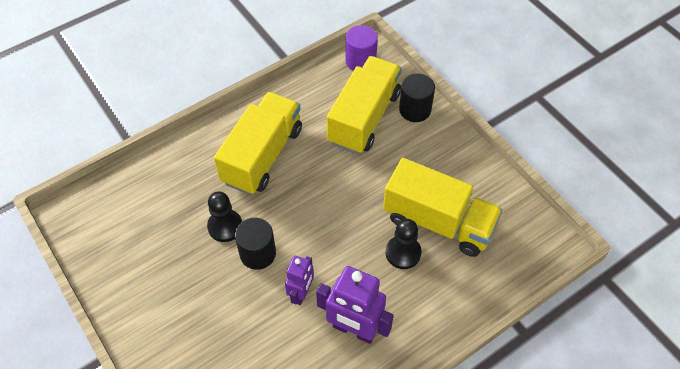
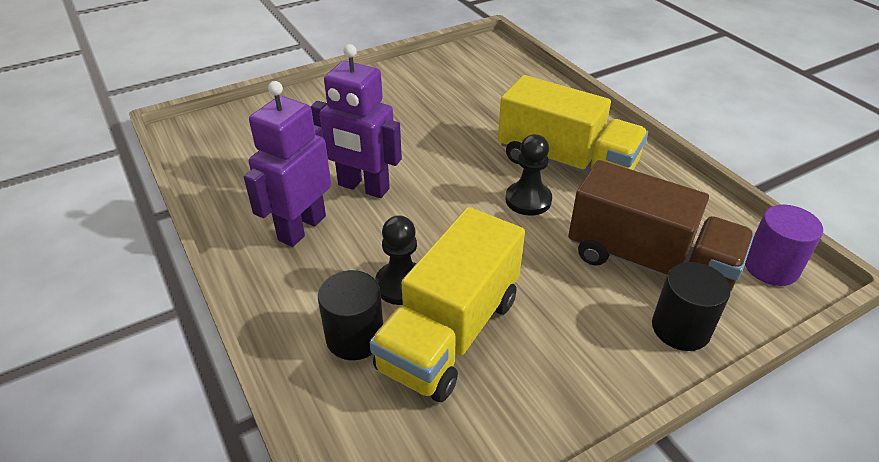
camera: 95 degrees right, 15 degrees down
black pawn [207,192,242,242] -> black pawn moved to [505,134,552,216]
black cylinder [235,218,276,270] -> black cylinder moved to [318,270,383,360]
purple robot [285,256,314,305] -> purple robot [310,44,402,198], size x1.67
yellow truck [327,56,402,154] -> brown truck [568,160,754,291]

